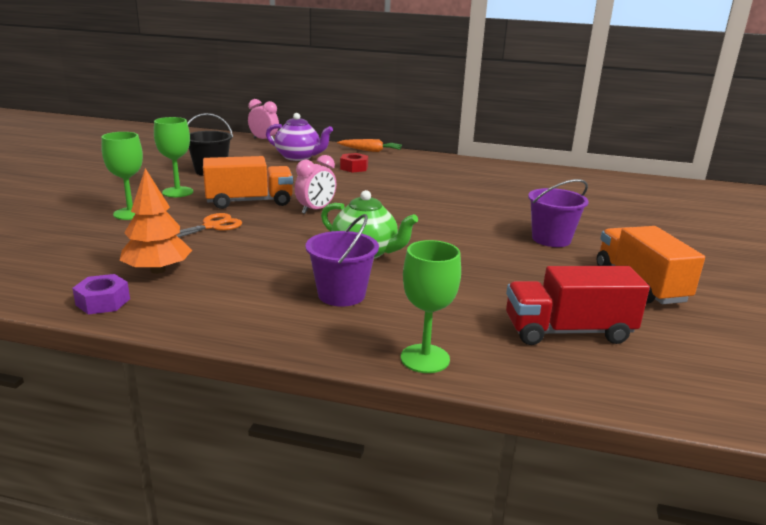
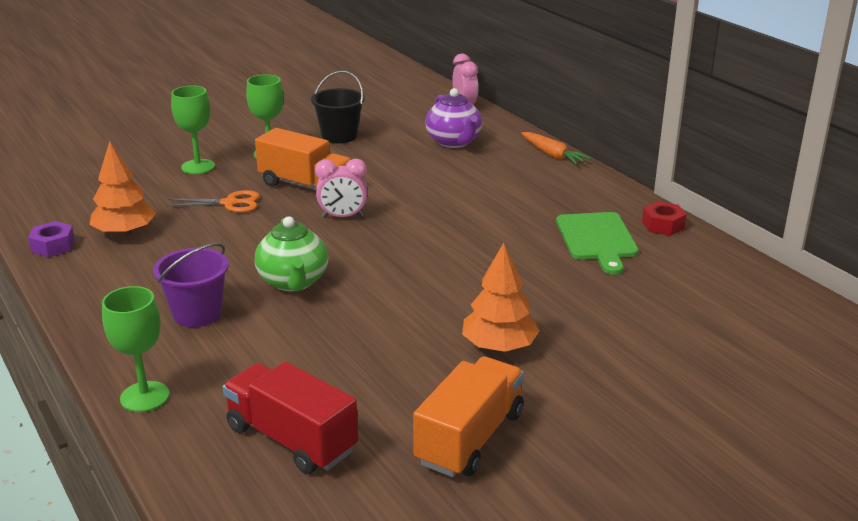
camera: 45 degrees right, 5 degrees up
red nut [340,153,368,173] -> red nut moved to [642,201,687,236]
purple bucket [528,179,589,247] -> orange tree [462,243,539,352]
none -> green cutting board [556,212,639,275]

